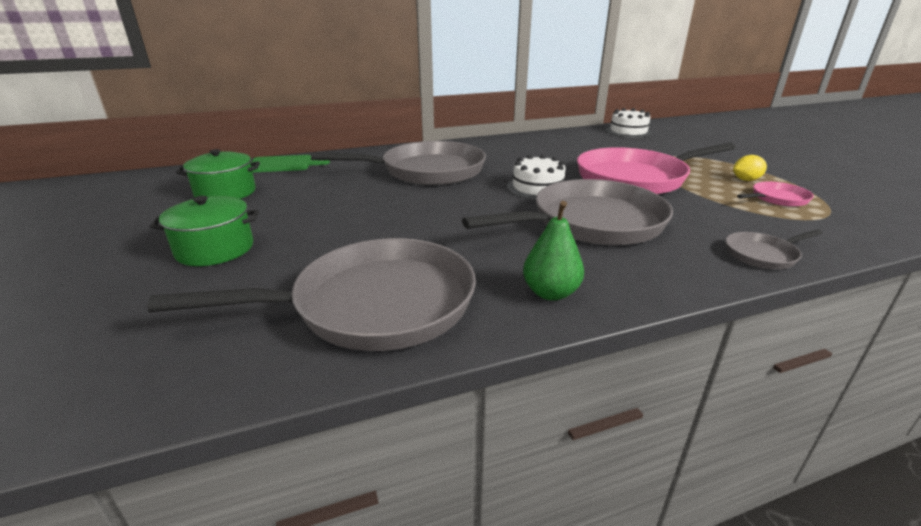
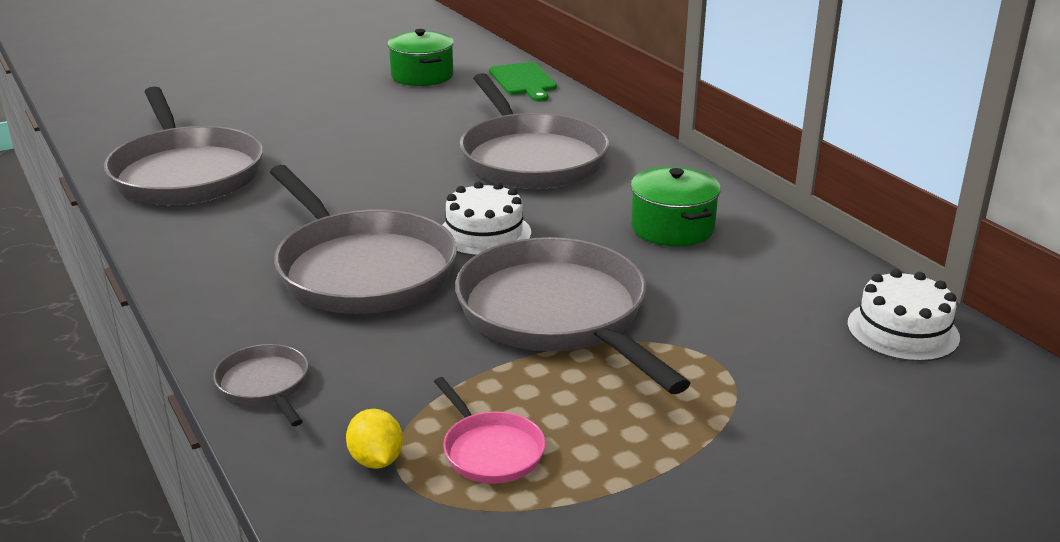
camera: 80 degrees right, 0 degrees up
green pot [150,196,259,266] -> green pot moved to [631,167,721,246]
green pear [523,201,584,301] -> none
pink pan [577,143,736,194] -> grey pan [455,237,691,394]
yellow lemon [733,155,767,181] -> yellow lemon moved to [346,409,403,469]

